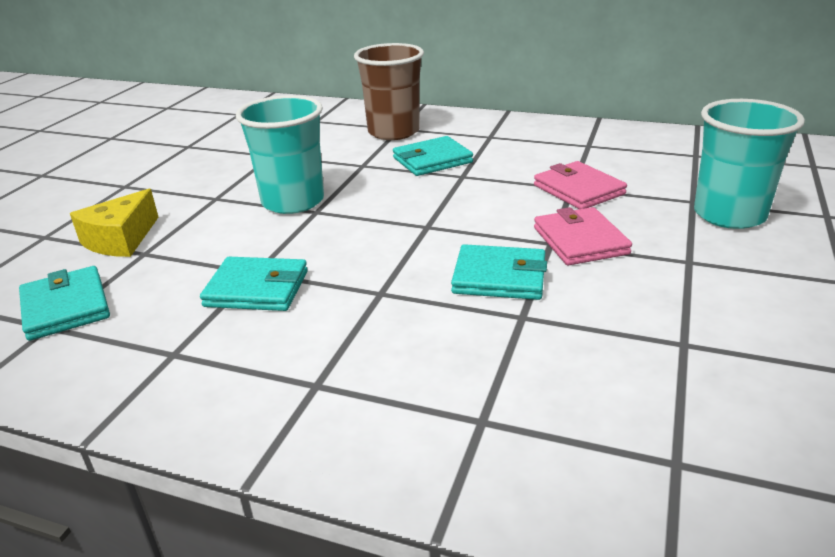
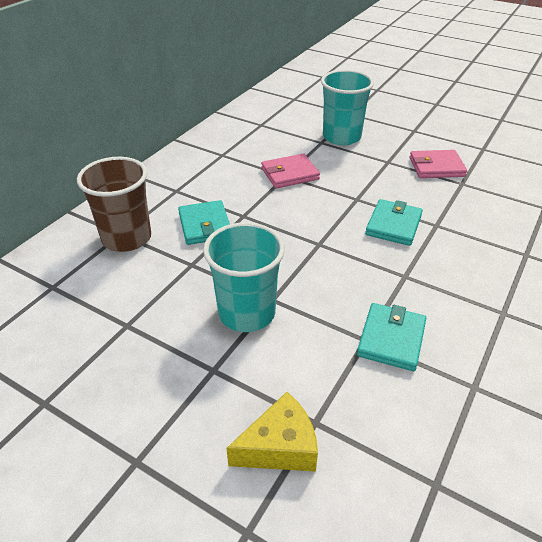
camera: 80 degrees left, 10 degrees up
turquoise wallet [19,266,110,341] -> none
yellow cheese [70,189,158,257] -> yellow cheese turned 60 degrees counterclockwise [226,392,318,472]
pink wallet [534,207,632,266] -> pink wallet moved to [410,150,467,178]

